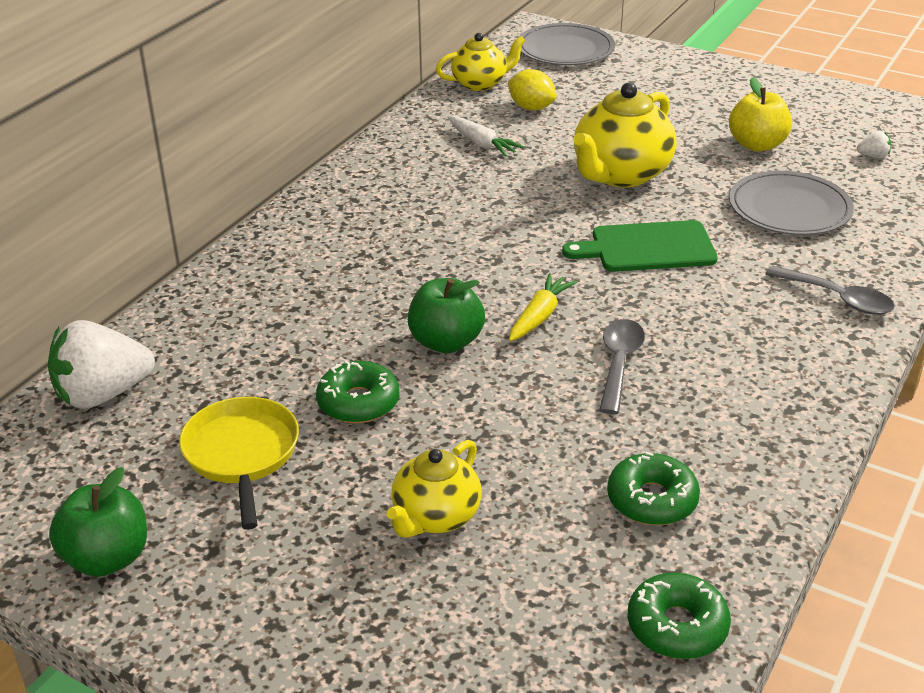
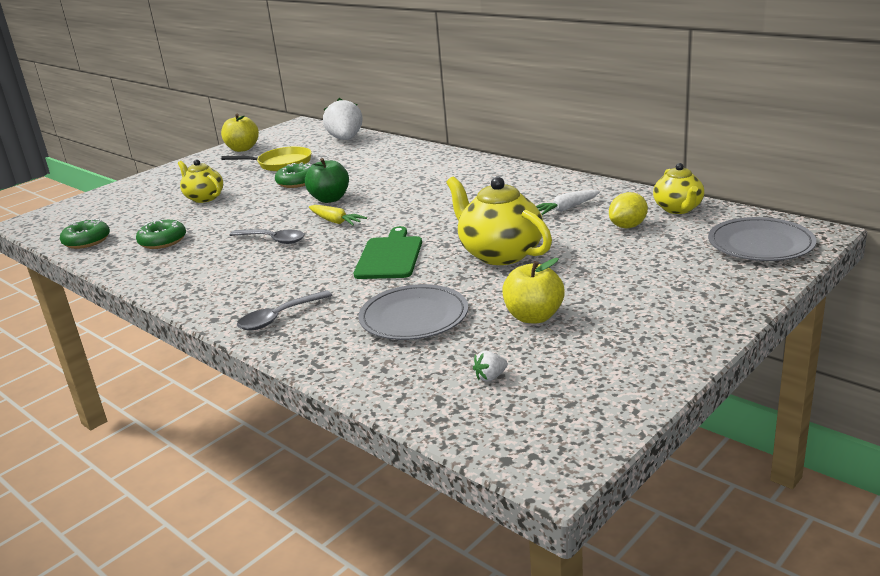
camera: 105 degrees right, 10 degrees down
green apple [49,467,147,577] -> yellow apple [221,114,259,152]
white strawberry [857,131,891,158] -> white strawberry turned 45 degrees clockwise [473,351,508,382]

